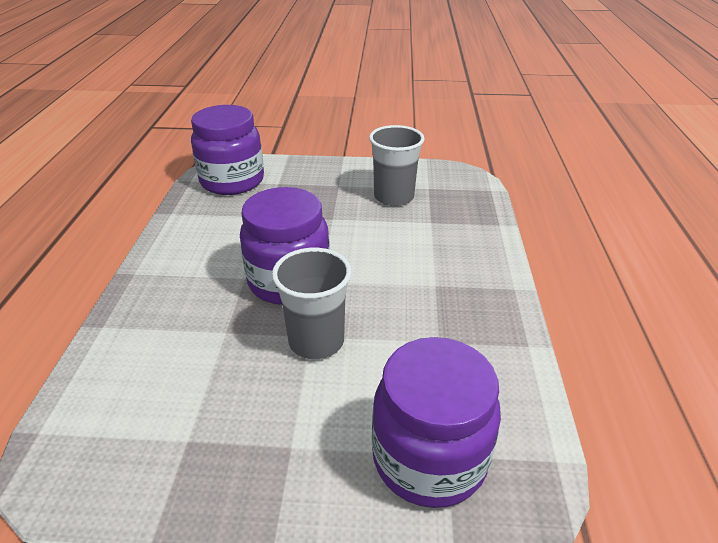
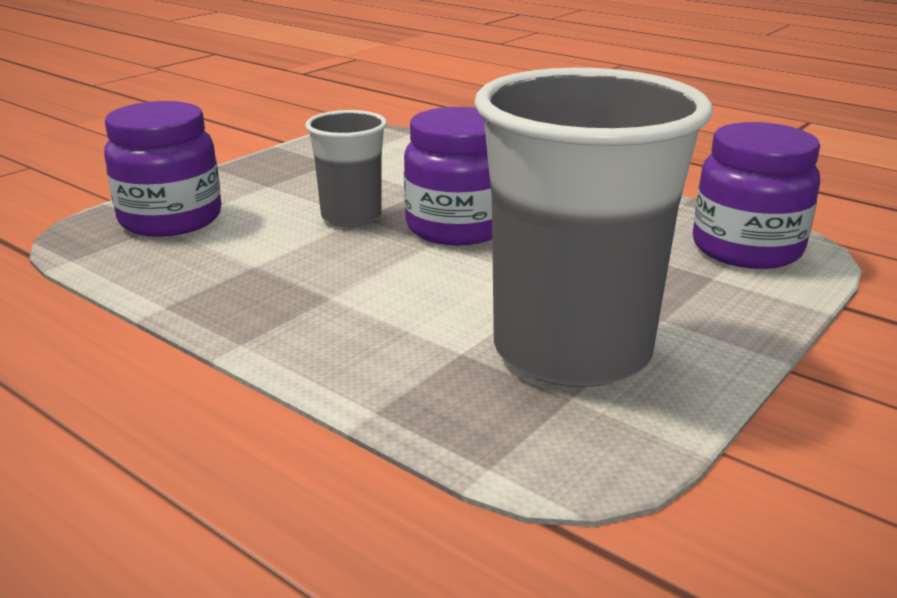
camera: 125 degrees right, 10 degrees down
grey cup [369,125,424,206] -> grey cup [475,68,713,387], size x1.97

